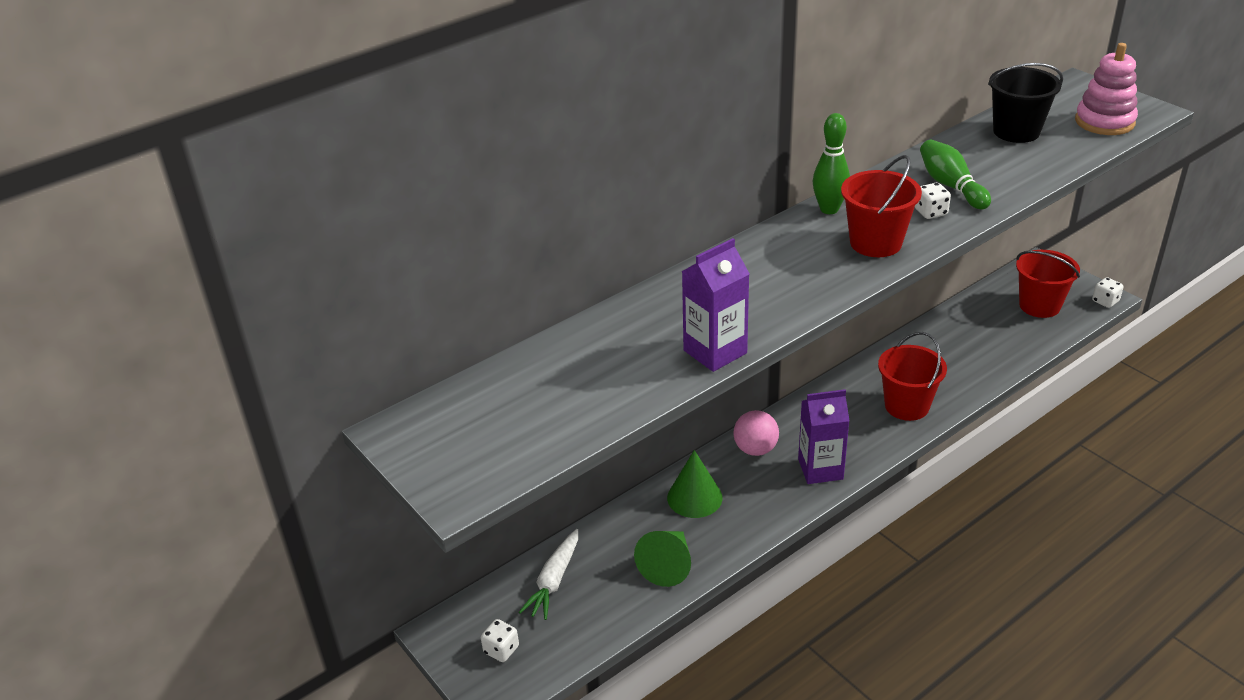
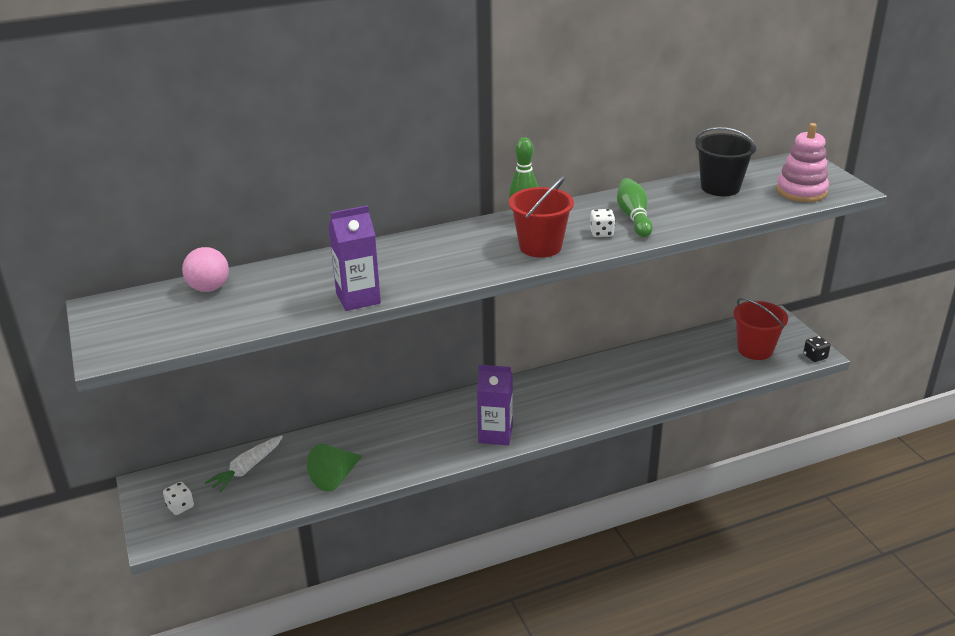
camera: 15 degrees right, 5 degrees down
green cone [667,450,723,518] -> none
pink ball [733,410,779,456] -> pink ball moved to [182,247,229,292]
red bucket [878,332,947,421] -> none
white dice [1092,277,1123,308] -> black dice [803,336,830,362]

